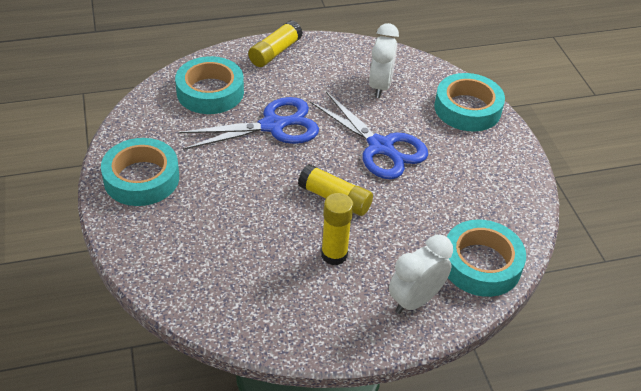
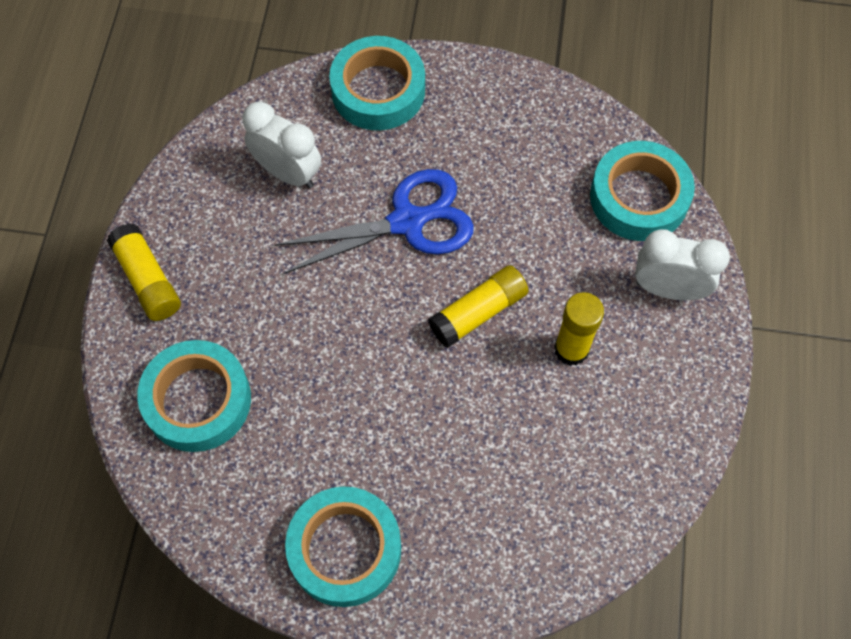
camera: 65 degrees left, 20 degrees up
blue scissors [178,97,319,150] -> none
white clock [389,235,453,314] -> white clock turned 120 degrees clockwise [635,229,730,300]

